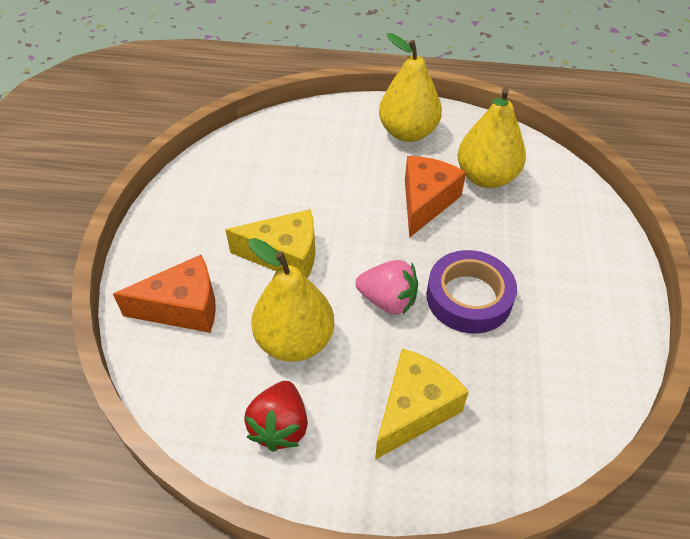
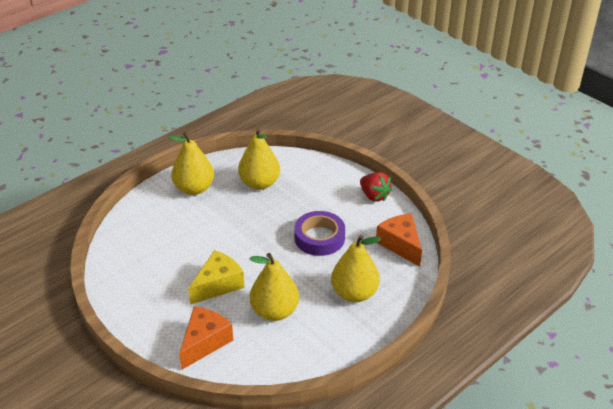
camera: 50 degrees left, 10 degrees down
red strawberry [244,381,308,452] -> red strawberry moved to [360,172,392,202]
pink strawberry [355,260,418,315] -> none
yellow cheese [375,349,469,460] -> yellow pear [331,235,381,302]
orange cheese [405,156,466,238] -> orange cheese moved to [376,213,422,267]

